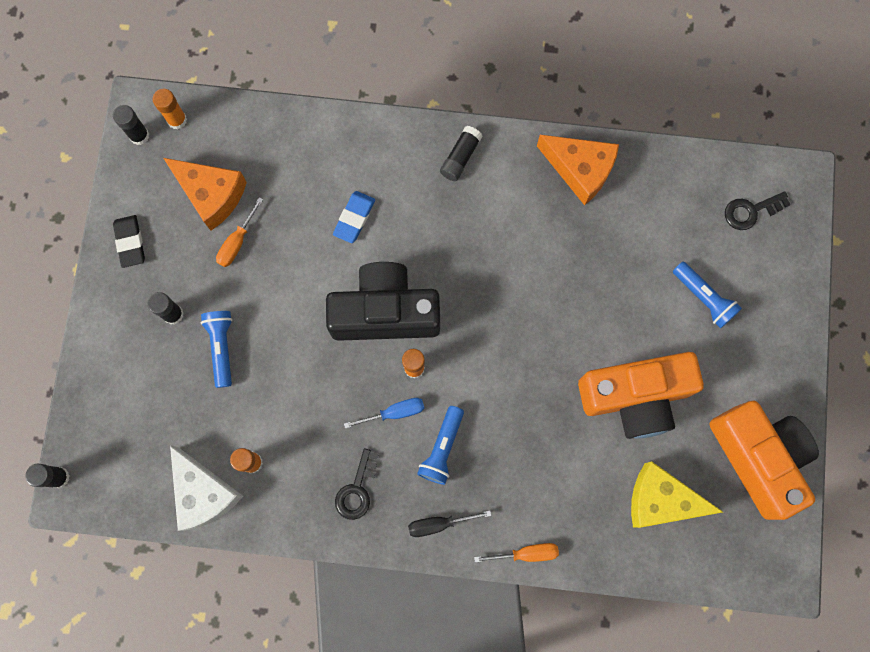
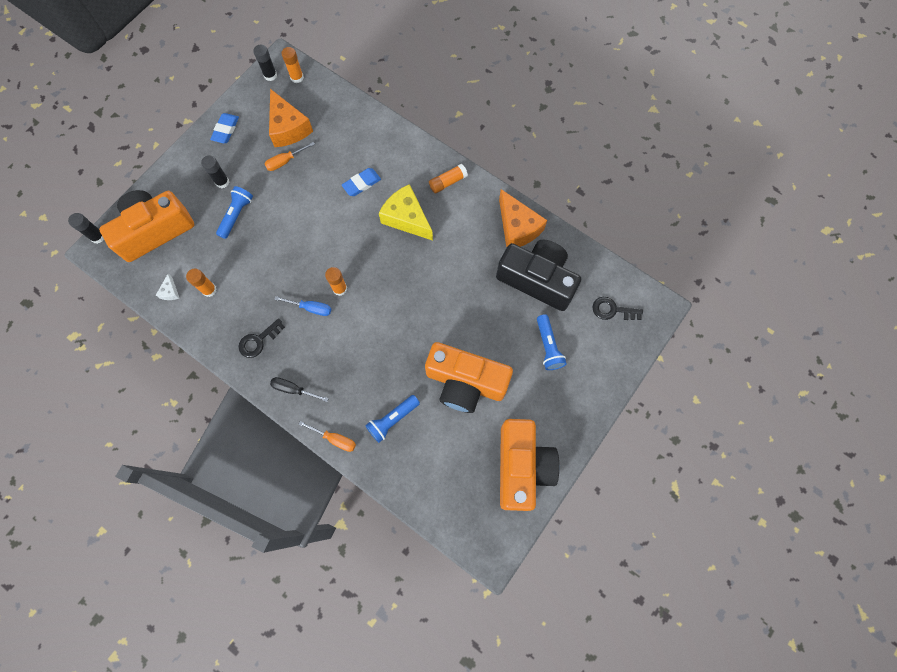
camera: 30 degrees right, 5 degrees down
black eraser [113,215,145,268] -> blue eraser [210,113,239,143]
white cheese [170,445,243,531] -> white cheese [156,274,179,300], size x0.43
black camera [326,262,440,341] -> black camera moved to [496,240,581,311]
blue flashlight [417,406,464,485] -> blue flashlight moved to [365,395,420,443]
black glue stick [440,126,482,181] -> orange glue stick [429,164,468,193]
yellow cheese [631,462,723,528] -> yellow cheese moved to [379,184,433,241]
none -> orange camera [99,190,194,262]

